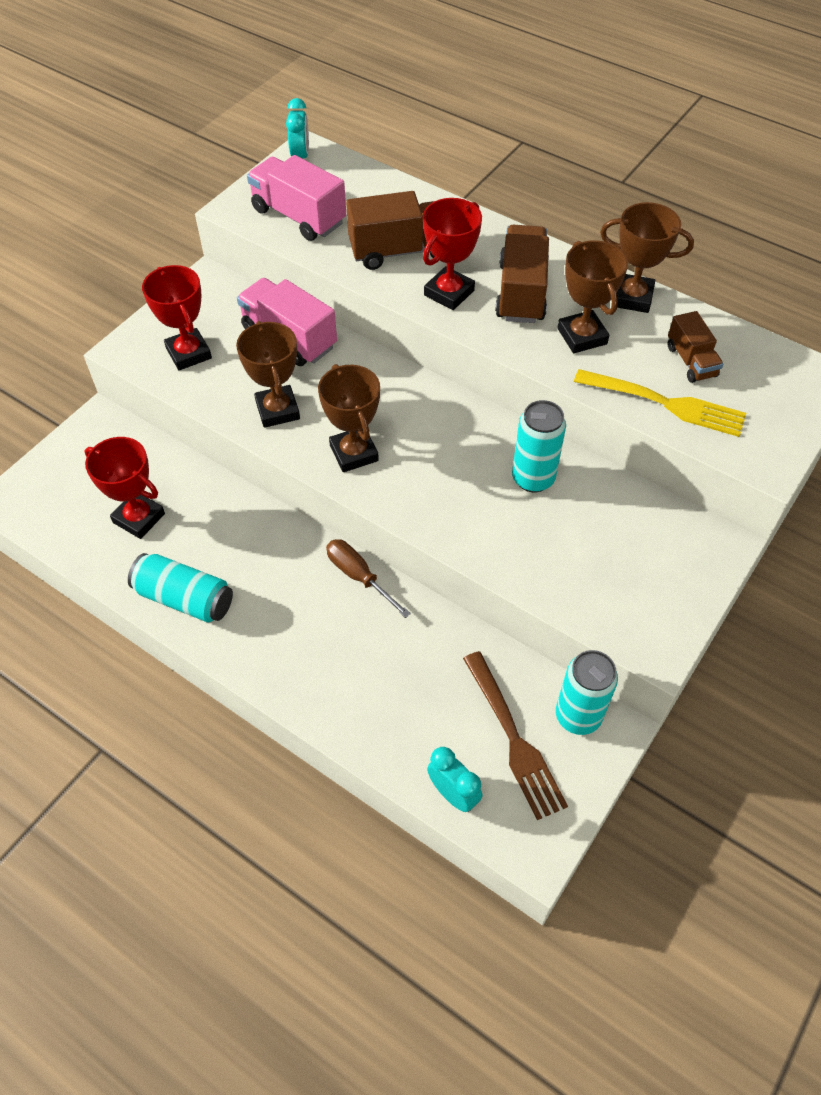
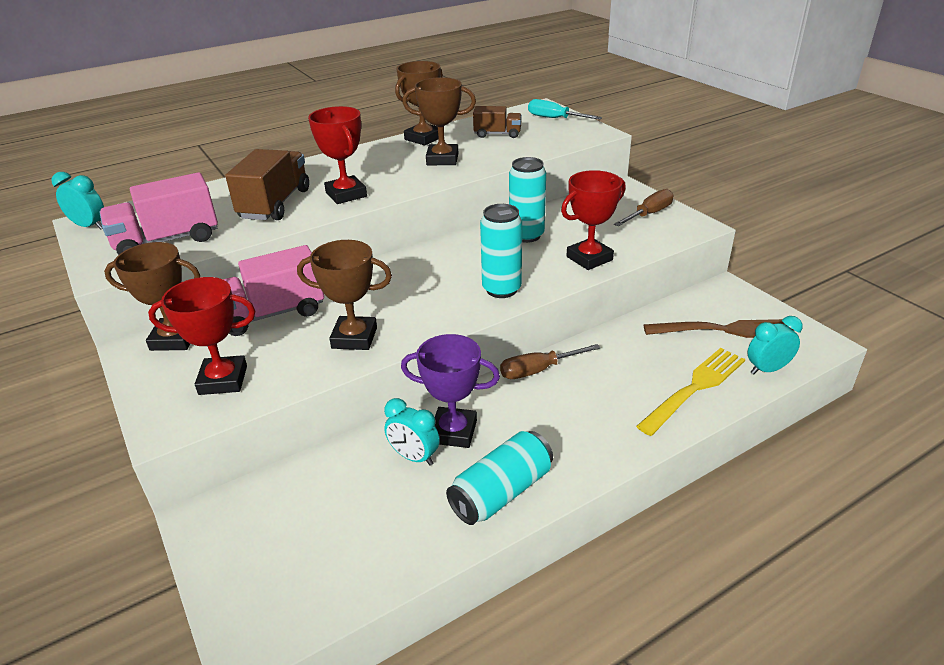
camera: 65 degrees left, 20 degrees down
red trophy [85,437,165,539] -> red trophy moved to [561,170,626,270]
brown trophy [318,364,380,472] -> brown trophy moved to [104,242,200,351]
brown truck [495,225,549,323] -> none
turquoise can [556,650,618,735] -> turquoise can moved to [480,204,522,298]
yellow fork [574,369,746,437] -> yellow fork moved to [636,348,746,436]
none -> turquoise clock [384,398,440,466]
none -> purple trophy [401,334,500,448]
none -> turquoise screwdriver [528,99,602,119]
none -> brown screwdriver [614,189,673,226]

